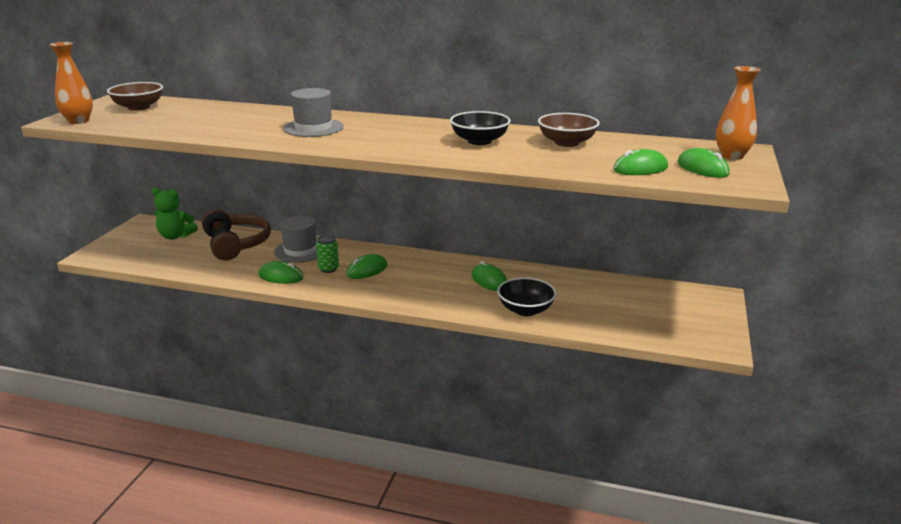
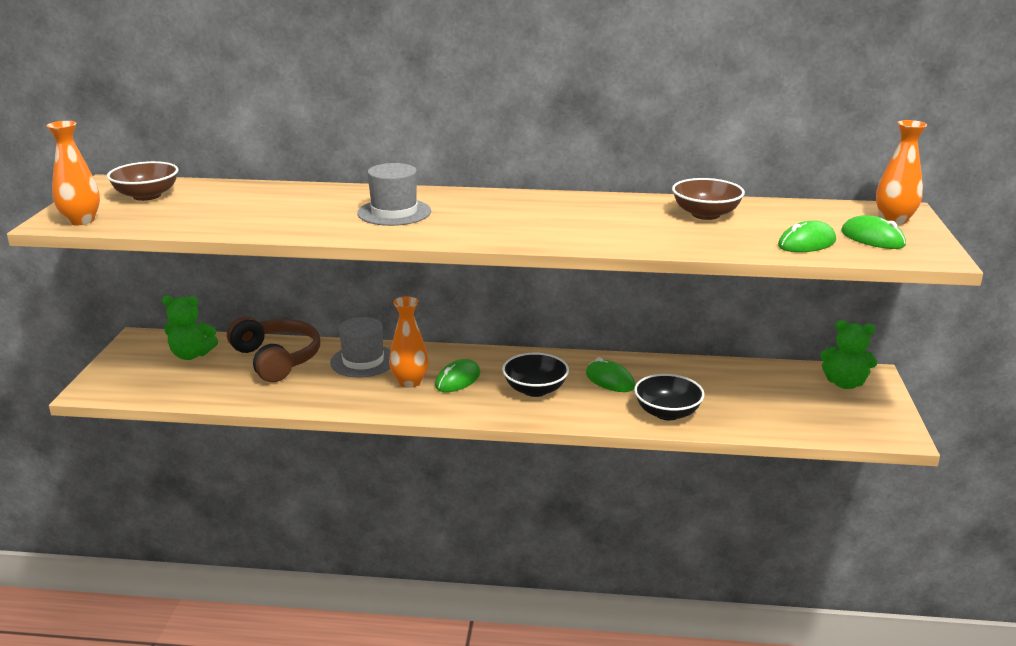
camera: 10 degrees left, 0 degrees up
green mouse [259,261,304,284] -> none
green can [316,235,339,273] -> orange vase [389,296,429,388]
black bowl [450,111,511,145] -> black bowl moved to [502,353,569,397]
none -> green teddy bear [820,320,877,389]

